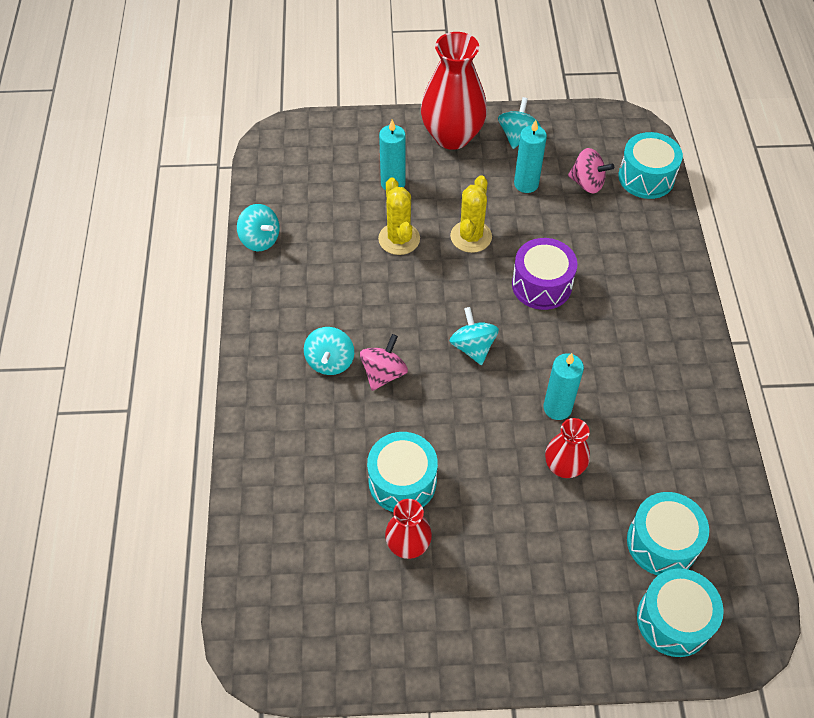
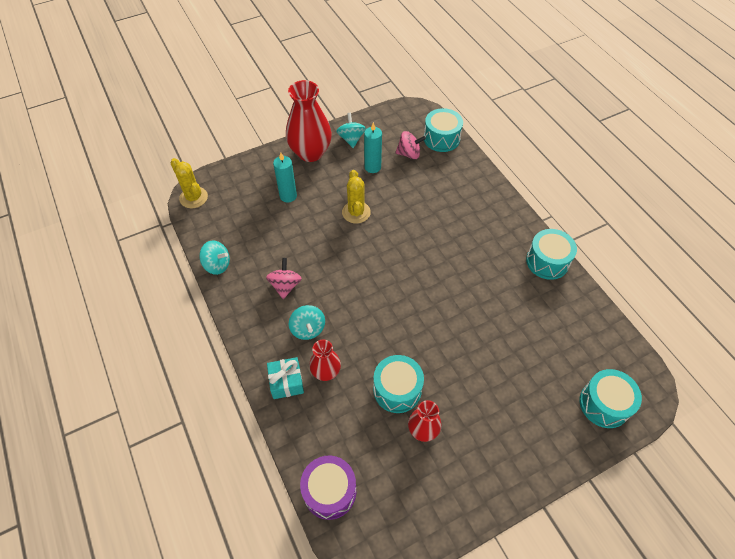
camera: 25 degrees left, 0 degrees up
pink spinning top [360,334,408,391] -> pink spinning top moved to [266,258,302,299]
yellow cactus [378,178,420,255] -> yellow cactus moved to [170,158,208,208]
turquoise spinning top [449,307,499,365] -> none
purple drum [512,238,577,310] -> purple drum moved to [300,455,356,520]
turquoise candle [543,353,584,420] -> none
red vase [545,418,590,478] -> red vase moved to [309,340,341,381]
turquoise drum [627,492,709,575] -> turquoise drum moved to [526,229,577,280]
none -> turquoise gift [267,357,304,399]

